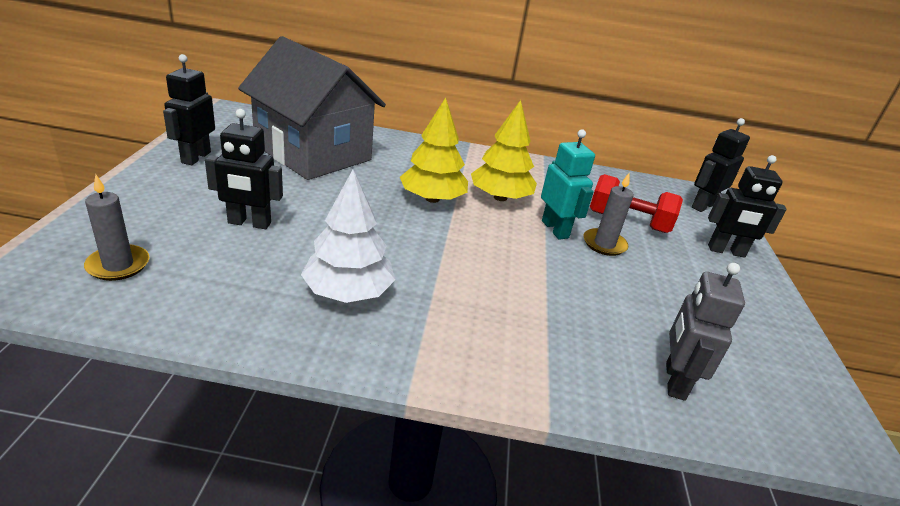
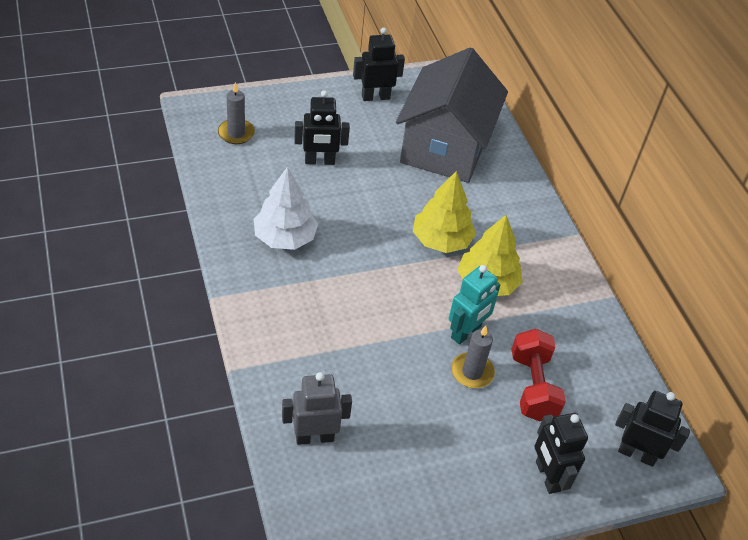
camera: 65 degrees right, 15 degrees up
black robot [205,109,283,229] -> black robot turned 75 degrees counterclockwise [294,90,350,165]

